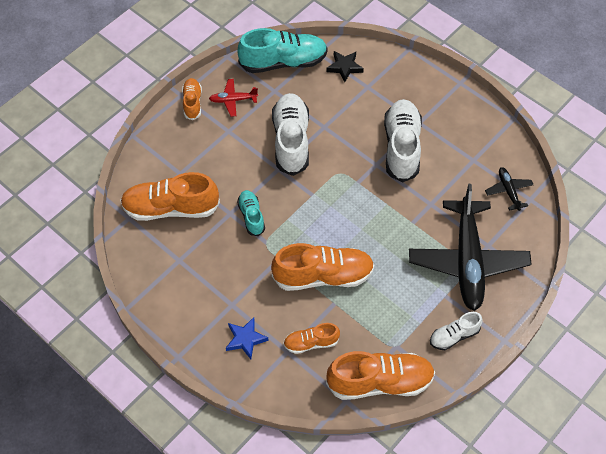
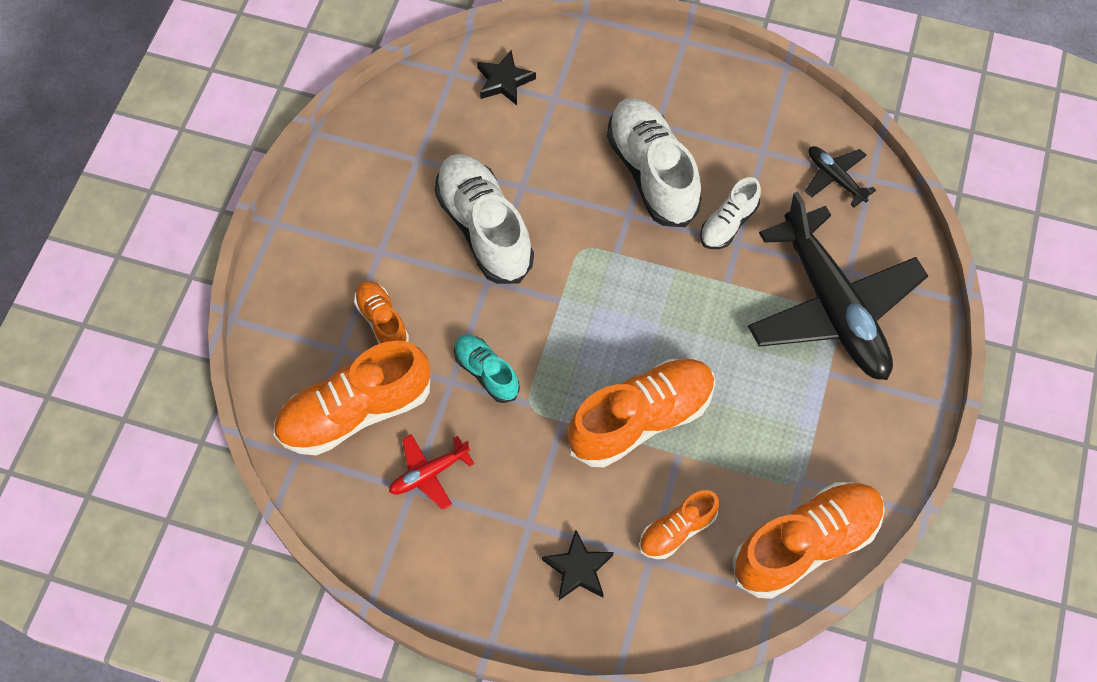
camera: 25 degrees left, 5 degrees up
orange shoe [182,78,202,120] -> orange shoe moved to [354,281,409,344]
red plane [209,79,258,117] -> red plane moved to [389,434,474,510]
blue star [226,317,269,359] -> black star [542,530,614,600]
turquoise shoe [238,28,328,73] -> none
white shoe [430,312,483,350] -> white shoe moved to [700,177,761,249]

